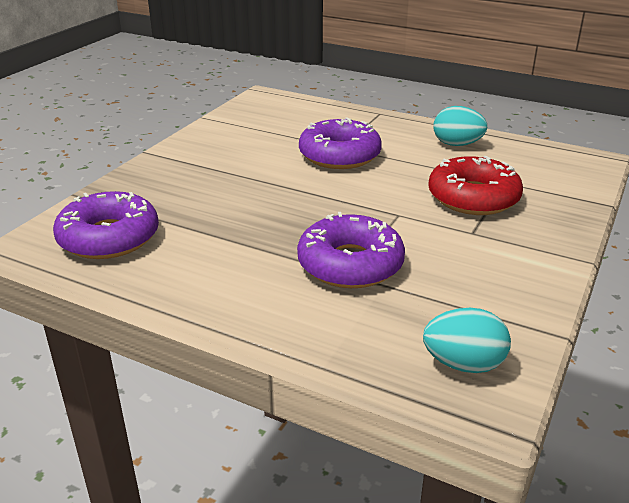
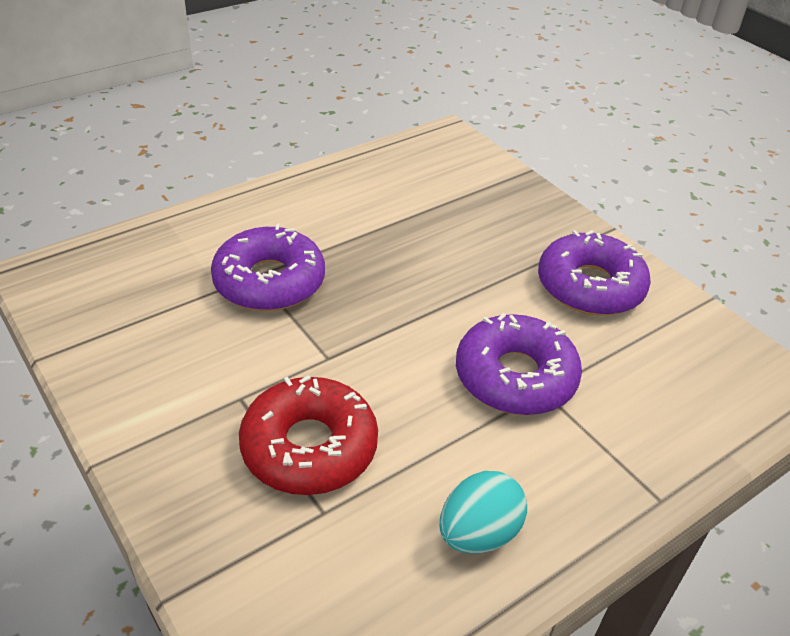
camera: 115 degrees right, 10 degrees up
purple donut [53,191,159,259] -> purple donut moved to [538,230,651,315]
turquoise egg [423,308,511,373] -> none

